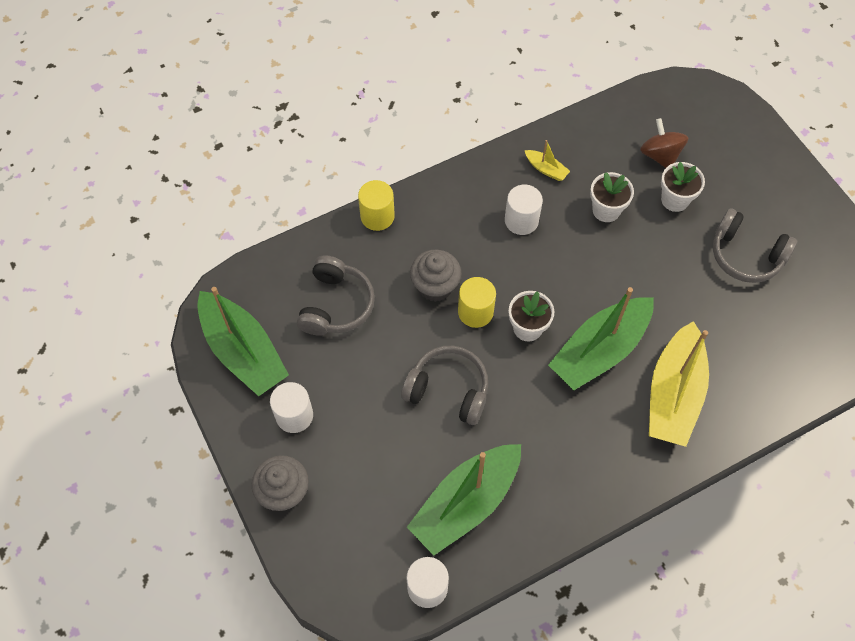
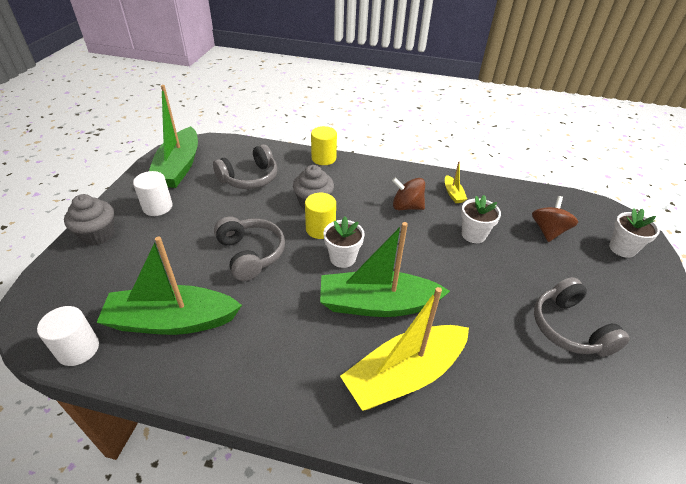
camera: 40 degrees right, 20 degrees down
white cylinder [505,185,543,235] -> brown spinning top [392,178,425,210]
white flower pot [661,162,705,212] -> white flower pot moved to [609,208,660,258]

